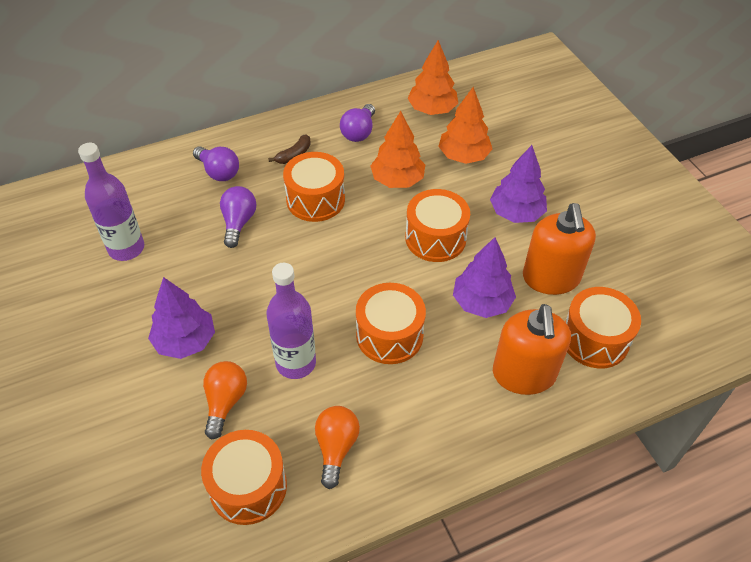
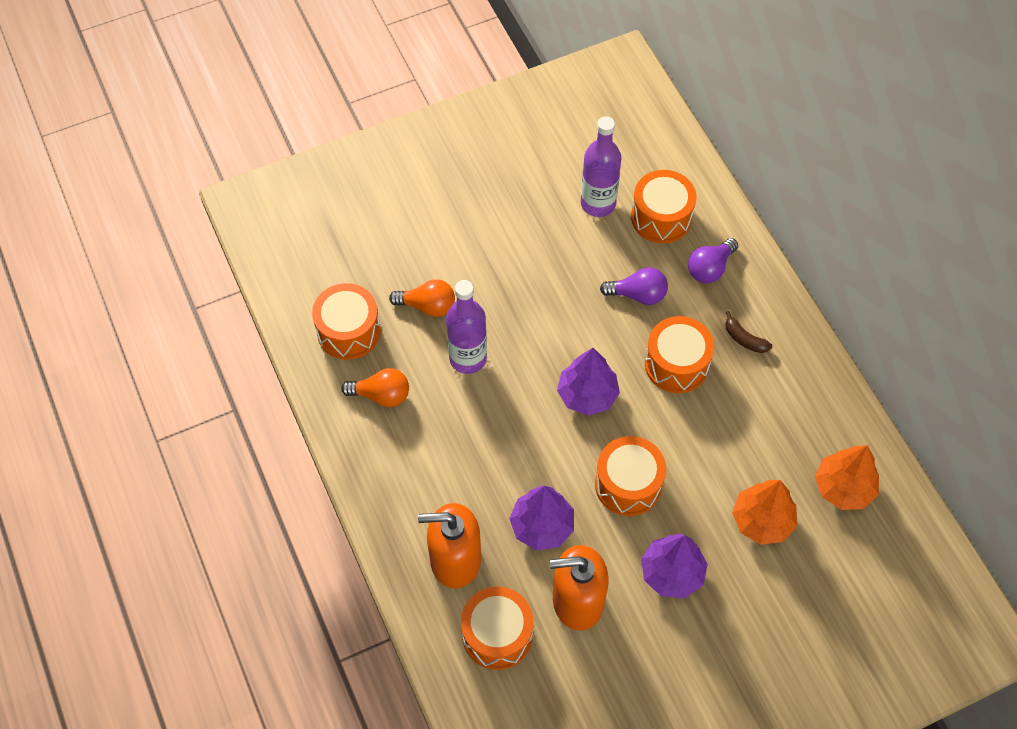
camera: 90 degrees right, 10 degrees up
purple tree [148,277,215,359] -> purple tree moved to [557,348,620,416]
purple light bulb [340,104,375,142] -> none
orange drum [356,283,426,364] -> orange drum moved to [631,170,696,243]
orange tree [370,111,425,188] -> none

